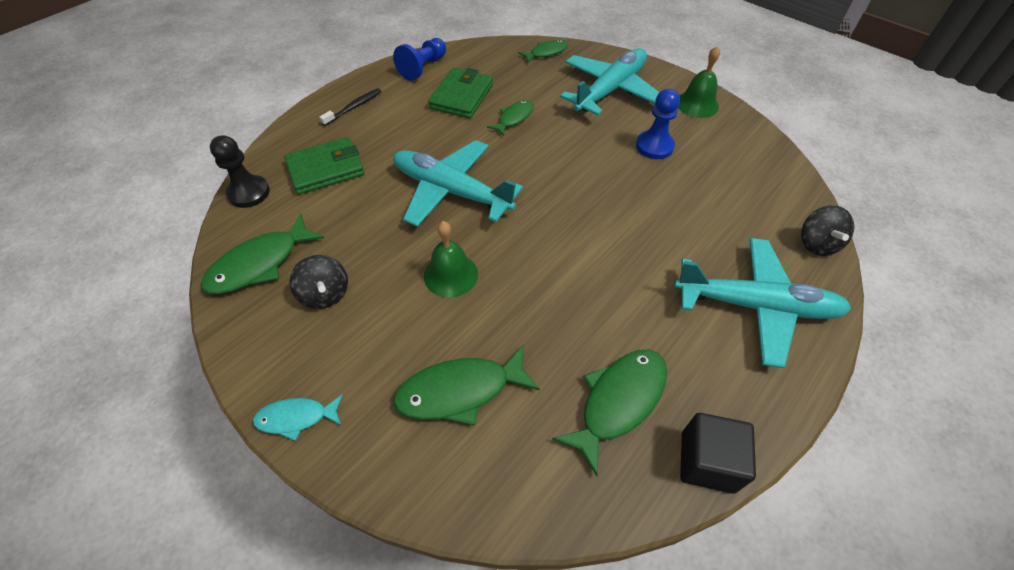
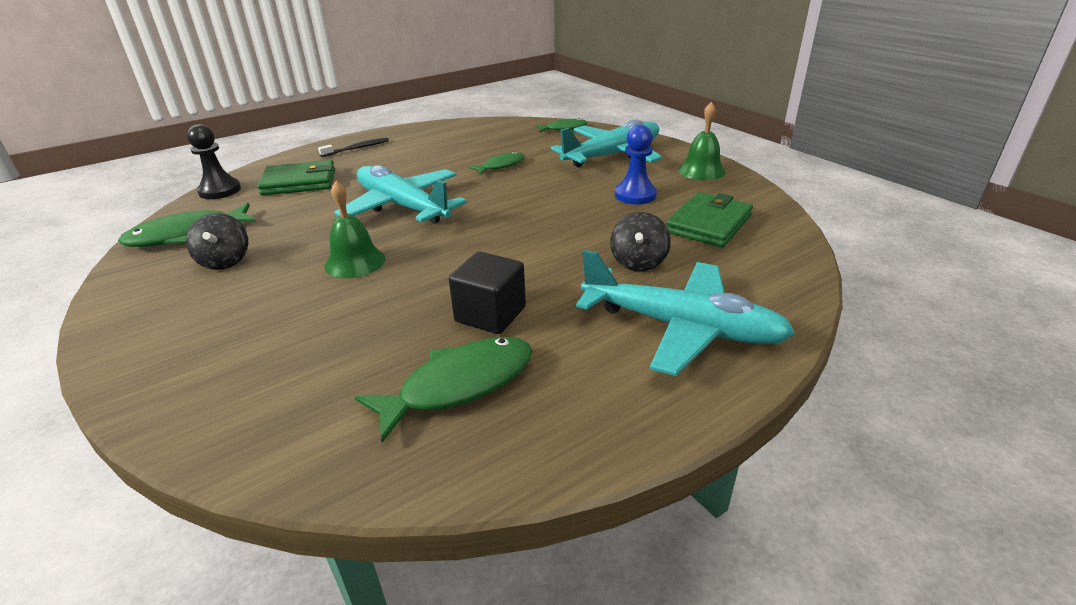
camera: 15 degrees right, 20 degrees down
turquoise fish [253,395,343,441] -> none
blue pawn [393,38,446,81] -> none
green fish [393,345,540,425] -> none
green wallet [428,68,493,119] -> green wallet moved to [666,192,753,247]
black cube [680,413,756,494] -> black cube moved to [449,252,526,334]
black spinning top [801,205,854,256] -> black spinning top moved to [610,212,671,271]

